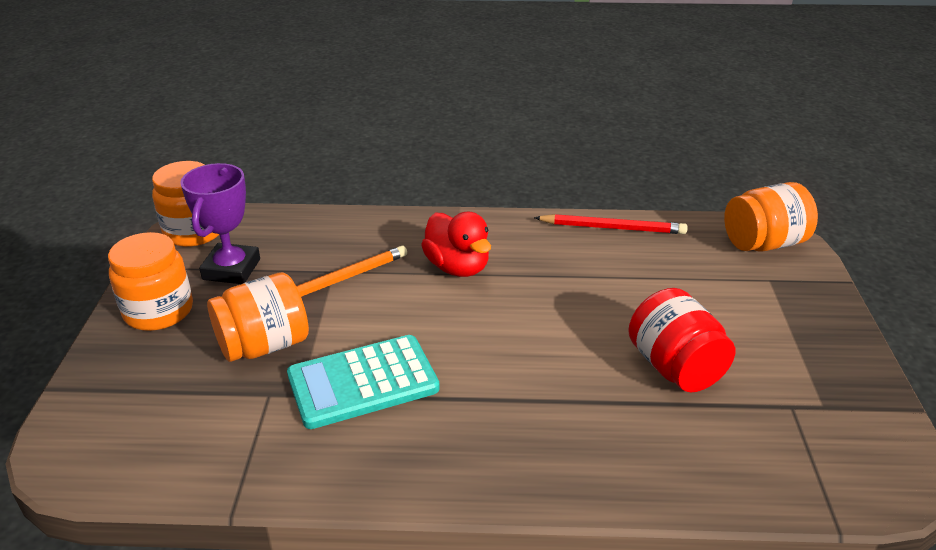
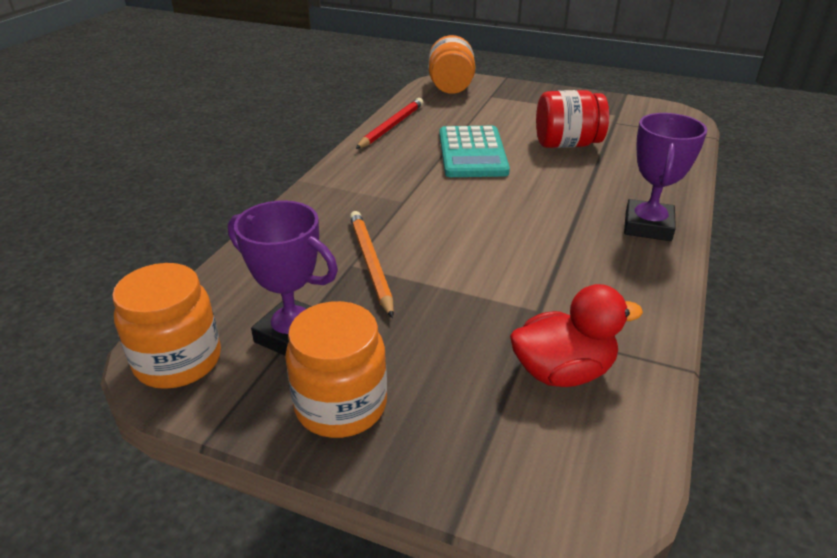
camera: 70 degrees left, 0 degrees up
orange jar [207,272,309,362] -> none
turquoise calculator [287,335,440,429] -> turquoise calculator moved to [440,126,510,177]
red duck [421,212,491,277] -> red duck moved to [510,284,643,387]
none -> purple trophy [624,113,707,241]

